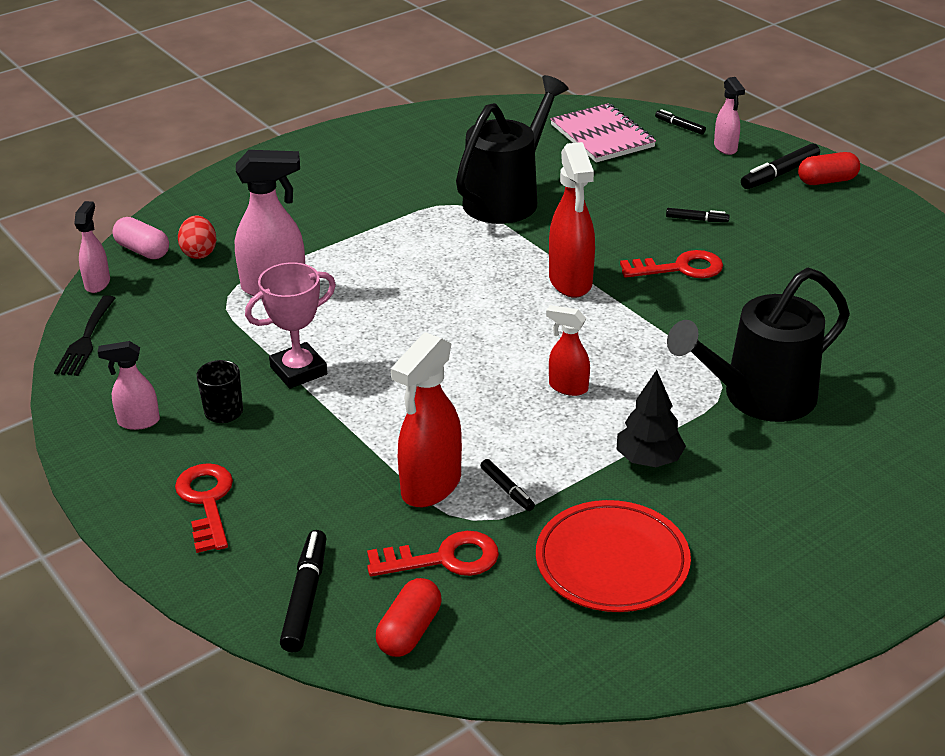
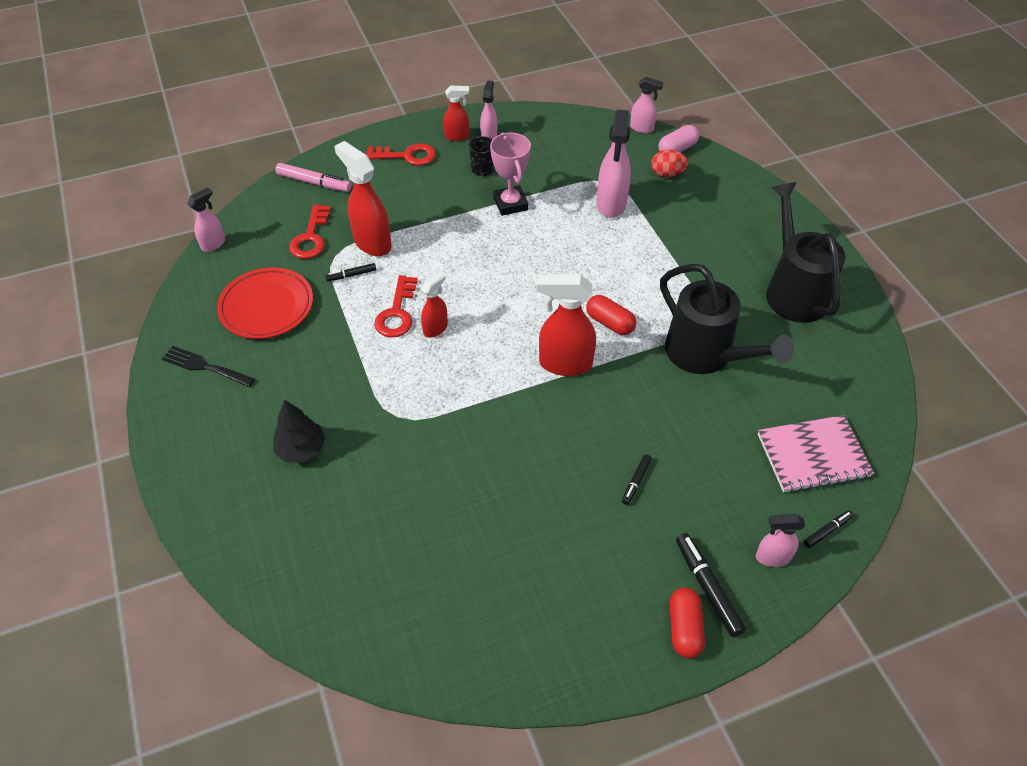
camera: 105 degrees right, 15 degrees up
black fork [54,295,115,376] -> black fork moved to [162,346,255,387]
black marker [280,530,327,652] -> pink marker [275,163,351,192]
red capsule [376,578,441,657] -> red capsule moved to [586,295,636,335]
black tree [617,370,686,467] -> black tree moved to [273,400,326,463]
red key [620,250,723,278] -> red key moved to [374,275,418,338]
black watering can [667,268,850,422] -> black watering can moved to [766,182,845,323]
none -> pink spray bottle [187,187,225,252]
none -> red spray bottle [443,86,469,141]

